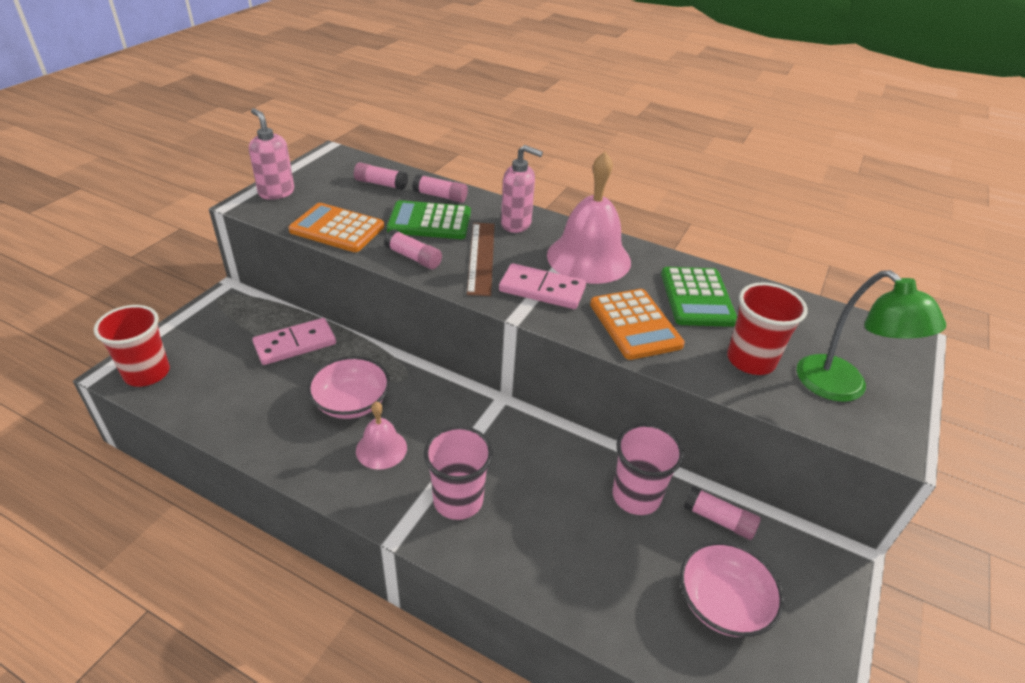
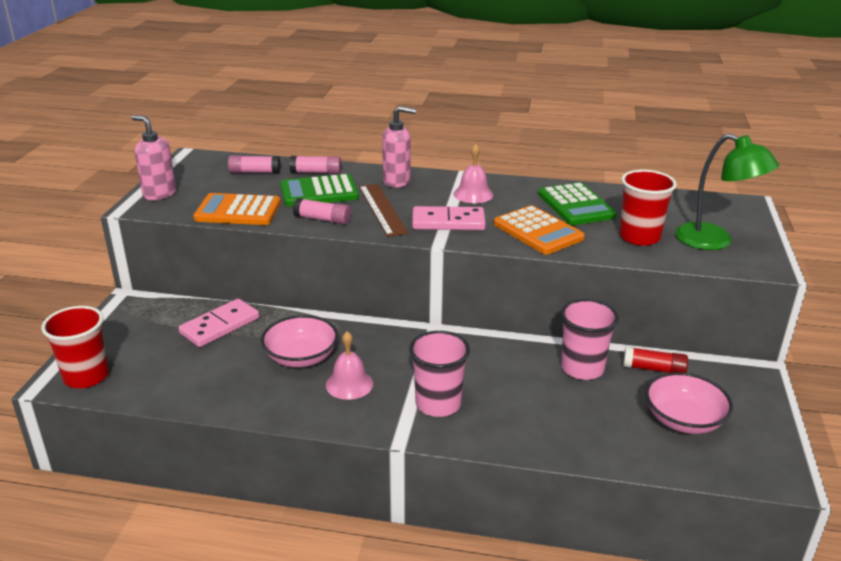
camera: 15 degrees left, 10 degrees down
pink bell [547,151,631,284] -> pink bell [454,144,493,203], size x0.53
pink glue stick [684,486,761,540] -> red glue stick [623,346,688,373]

